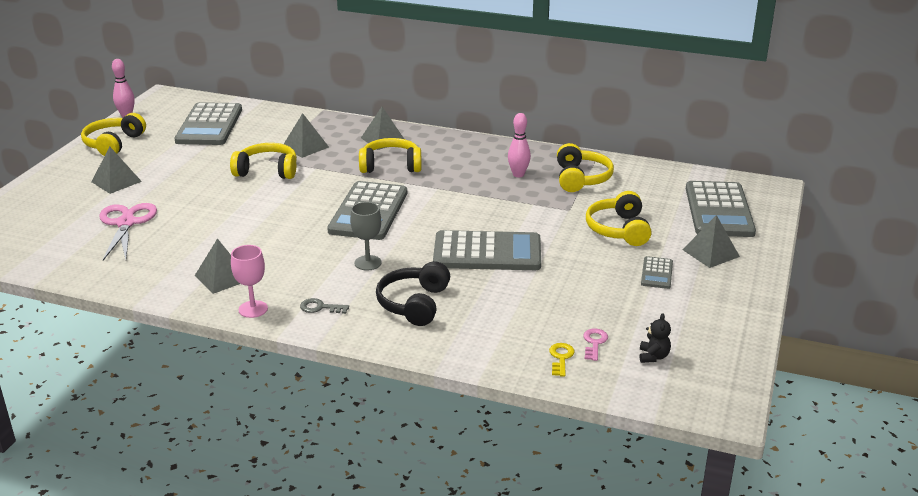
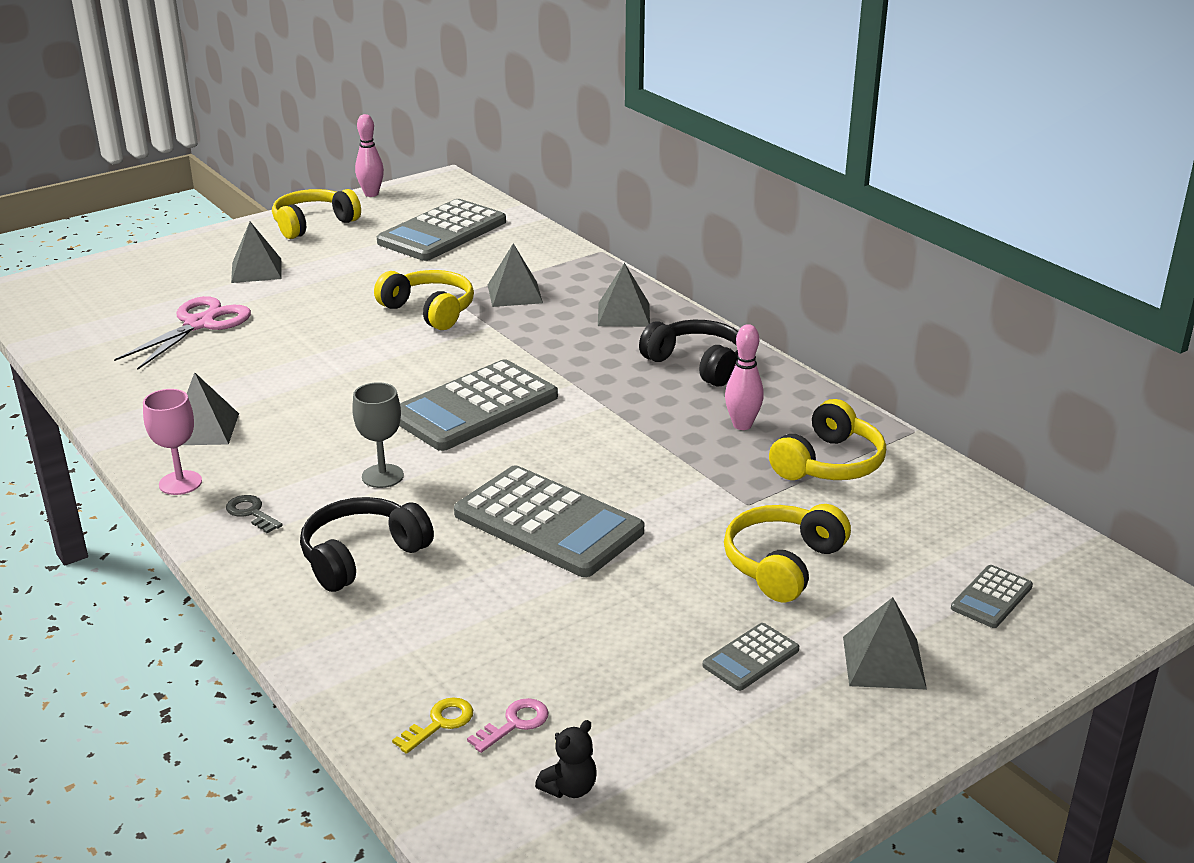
camera: 35 degrees right, 0 degrees up
yellow headphones [359,138,422,173] -> none
grey calculator [686,181,756,237] -> grey calculator [951,565,1033,628], size x0.46
none -> black headphones [639,320,738,386]

